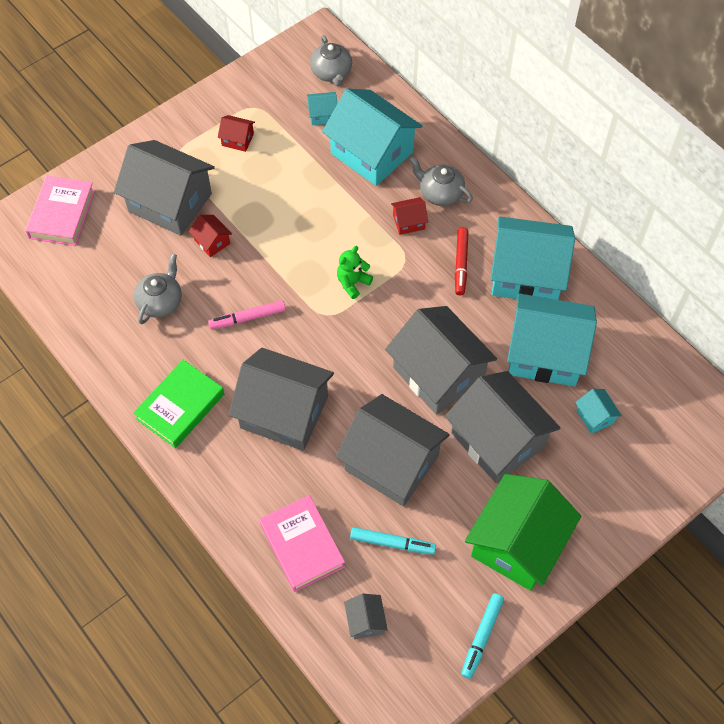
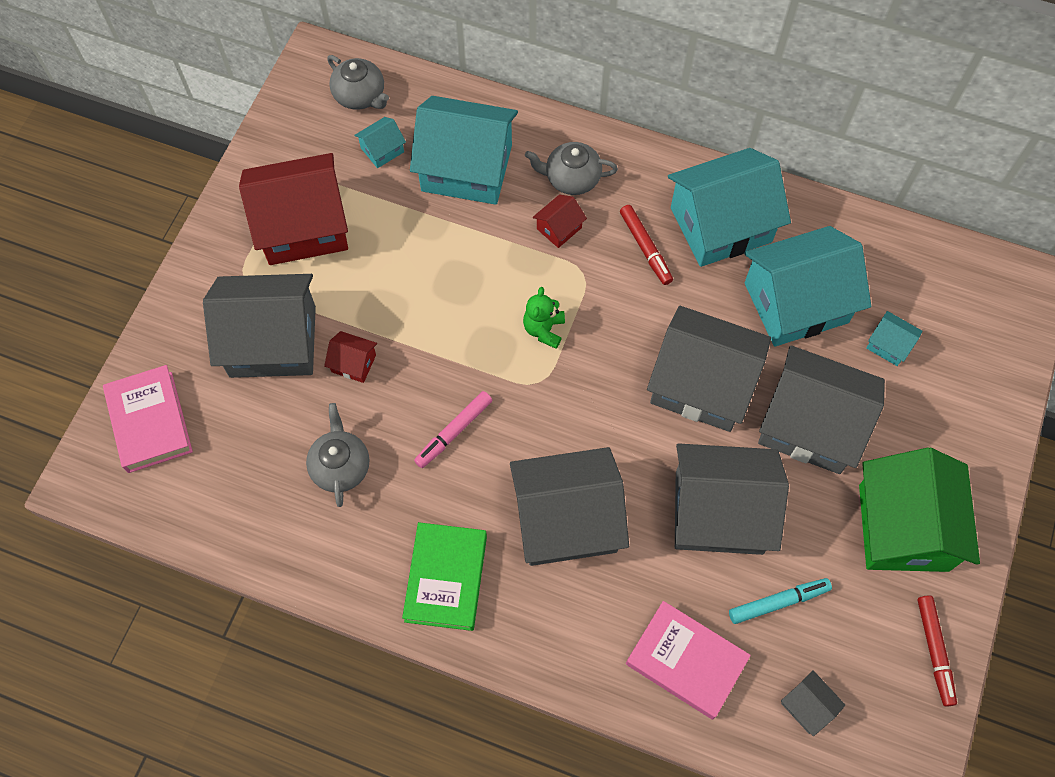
camera: 30 degrees left, 5 degrees up
red house [218,115,255,152] -> red house [239,153,348,265], size x2.37
turquoise marker [461,593,504,679] -> red marker [918,595,957,707]

